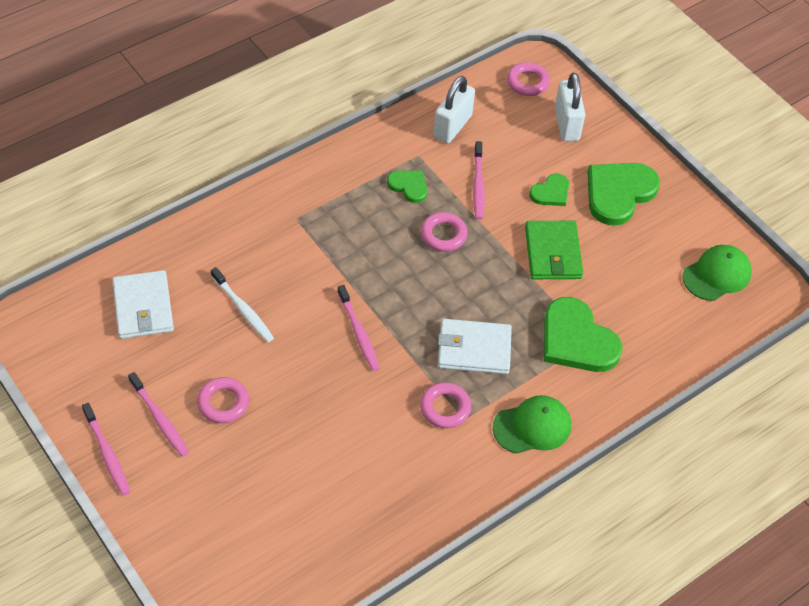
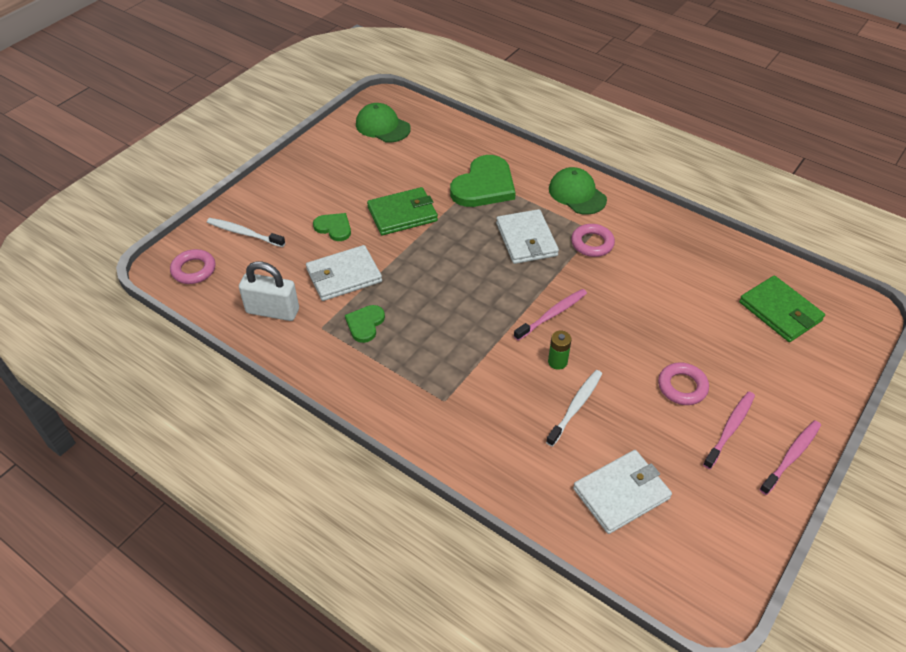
camera: 105 degrees left, 5 degrees down
pink ring [421,212,468,252] -> none
pink toothbrush [473,141,485,219] -> white wallet [306,245,382,301]
white padlock [555,73,585,141] -> white toothbrush [207,218,285,247]
green heart [587,163,660,226] -> none
none -> green battery [548,331,572,370]
none -> green wallet [739,275,825,342]

